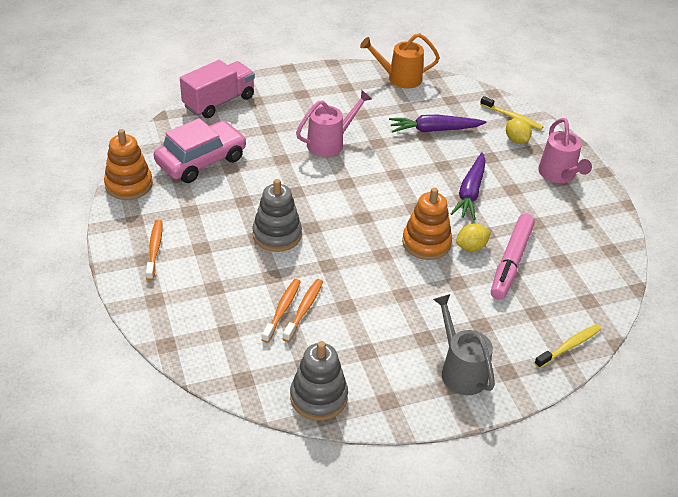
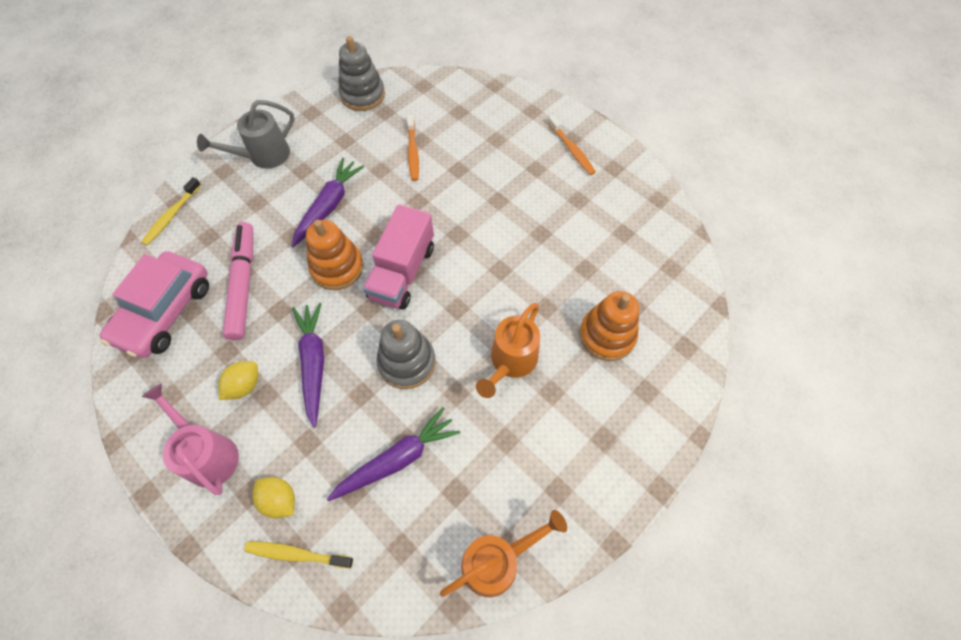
camera: 155 degrees right, 20 degrees up
orange stacking toy [104,129,153,200] -> orange stacking toy moved to [580,291,639,361]
pink car [154,118,246,183] -> pink car moved to [100,251,209,358]
pink truck [180,60,255,118] -> pink truck moved to [363,205,434,310]
grey stacking toy [252,179,302,252] -> grey stacking toy moved to [376,320,436,389]
orange toothbrush [262,279,301,343] -> none
pink watering can [296,90,372,157] -> orange watering can [476,303,540,398]
grey watering can [433,294,495,395] -> grey watering can turned 105 degrees clockwise [197,100,295,169]
yellow lemon [456,223,491,251] -> yellow lemon moved to [218,361,258,400]
none -> purple carrot [292,158,364,247]

